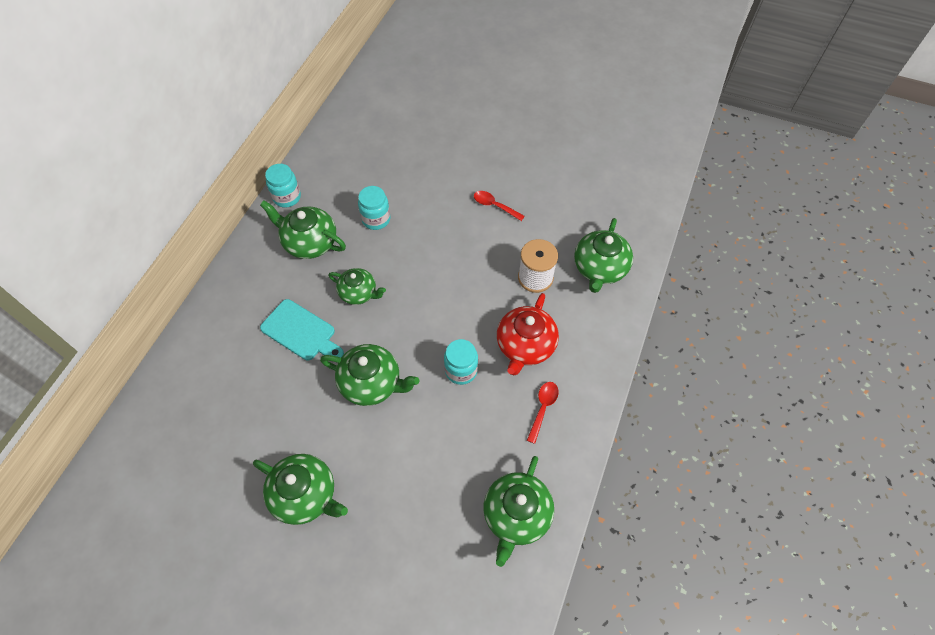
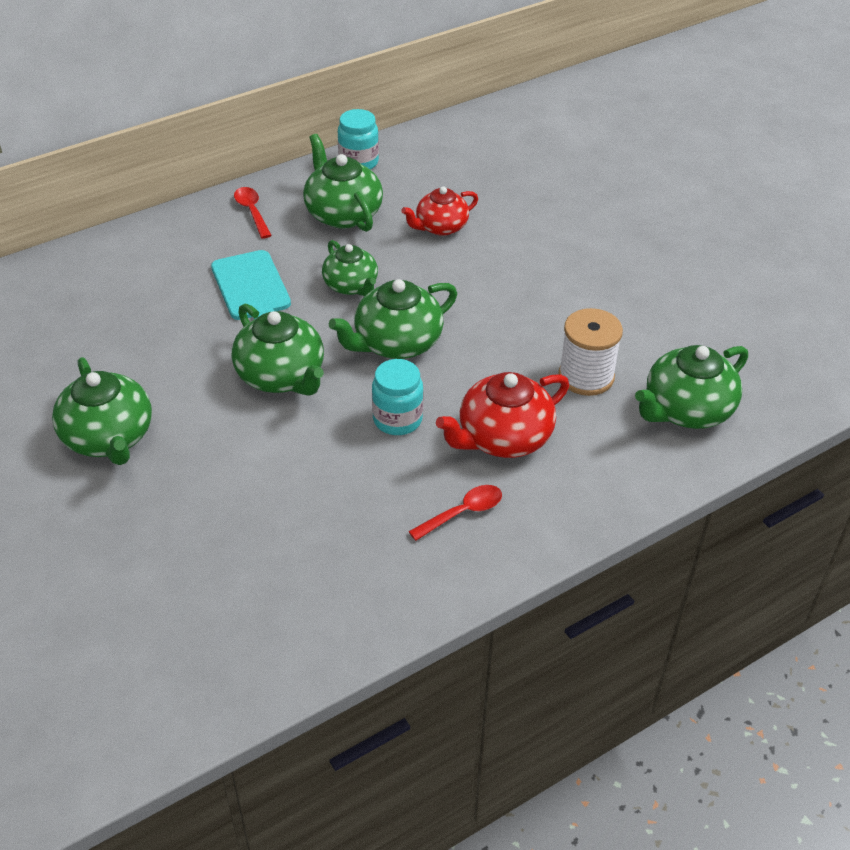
camera: 35 degrees right, 15 degrees down
turquoise jar [358,186,391,230] -> red teapot [401,187,478,236]
red spoon [474,191,525,221] -> red spoon moved to [234,187,272,239]
green teapot [484,456,554,567] -> green teapot moved to [329,279,457,359]

